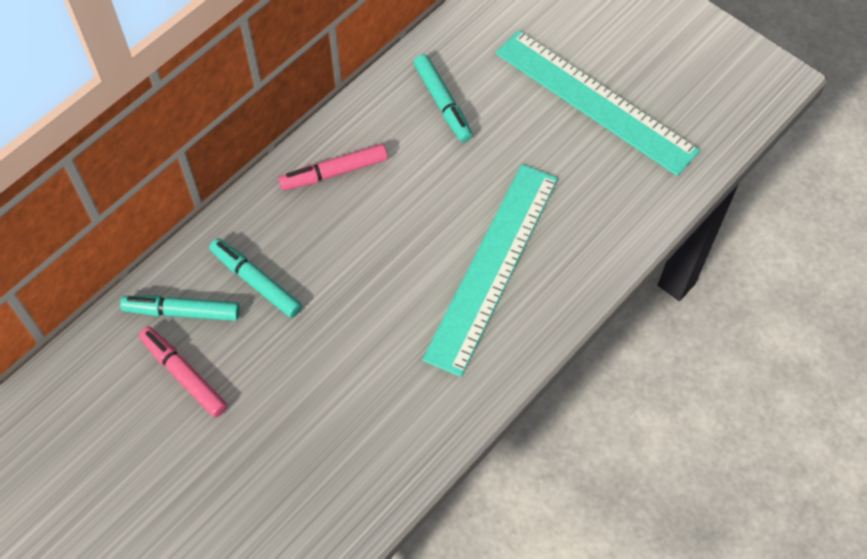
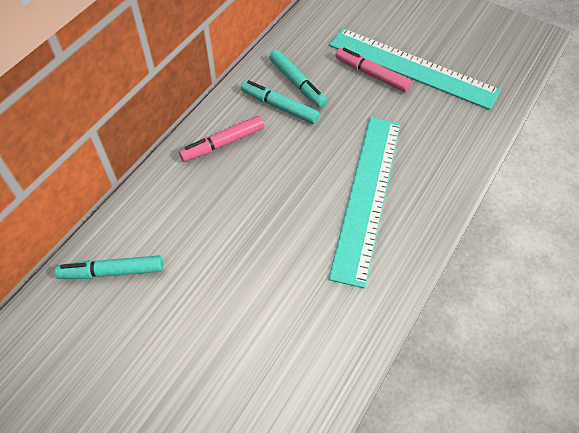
camera: 10 degrees left, 5 degrees down
pink marker [139,327,227,417] -> pink marker moved to [335,48,412,92]
turquoise marker [209,238,302,318] -> turquoise marker moved to [241,80,320,124]

